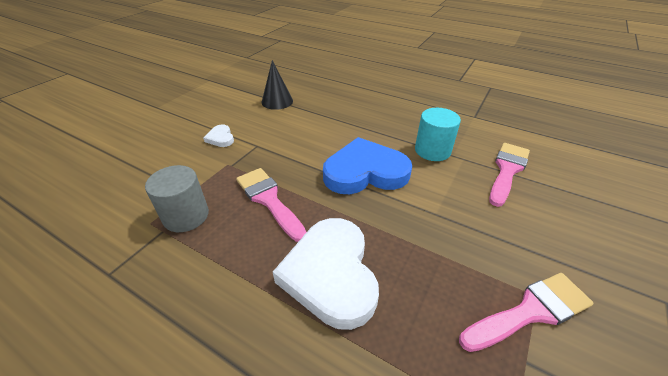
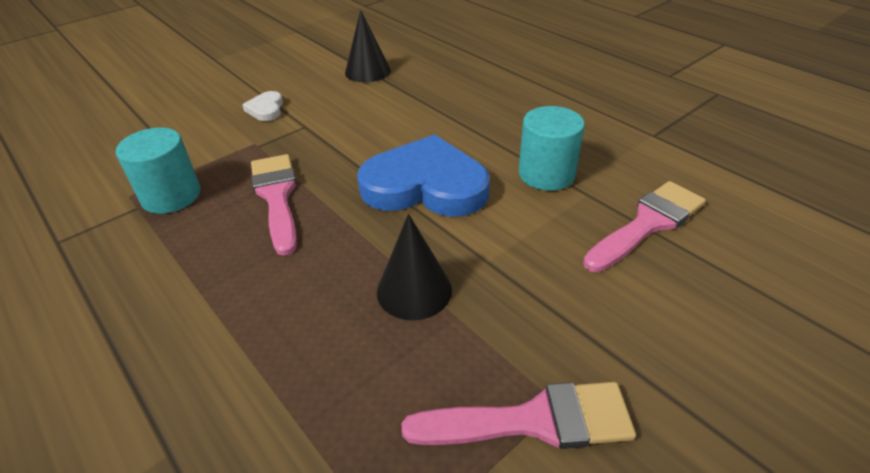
camera: 20 degrees right, 0 degrees up
grey cylinder [145,165,209,232] -> turquoise cylinder [116,128,201,214]
white heart [273,218,379,330] -> none
none -> black cone [377,214,452,320]

